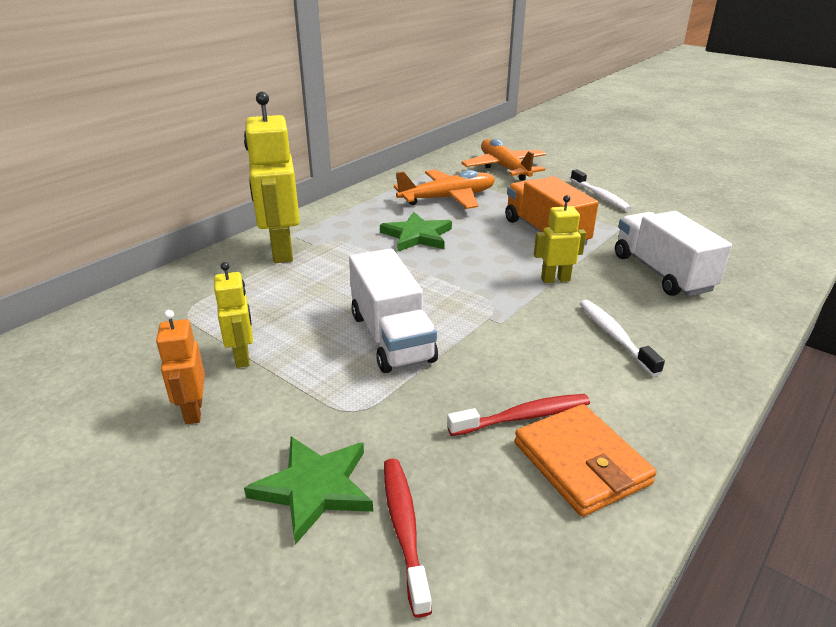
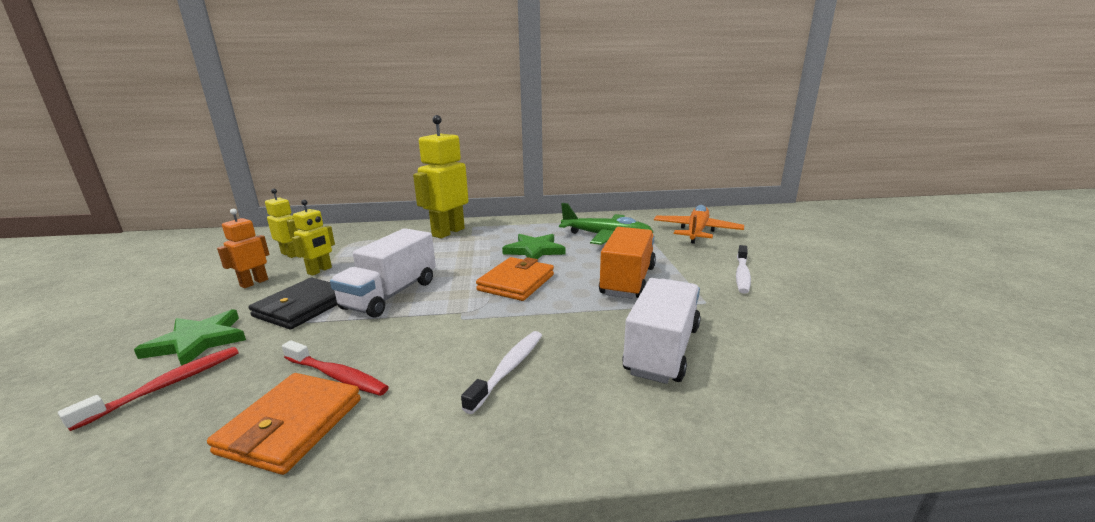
camera: 45 degrees right, 10 degrees down
orange plane [394,170,495,209] -> green plane [559,203,654,245]
yellow robot [534,195,586,283] -> yellow robot moved to [265,189,298,258]
none -> black wallet [249,278,337,329]
none -> orange wallet [476,257,554,301]

